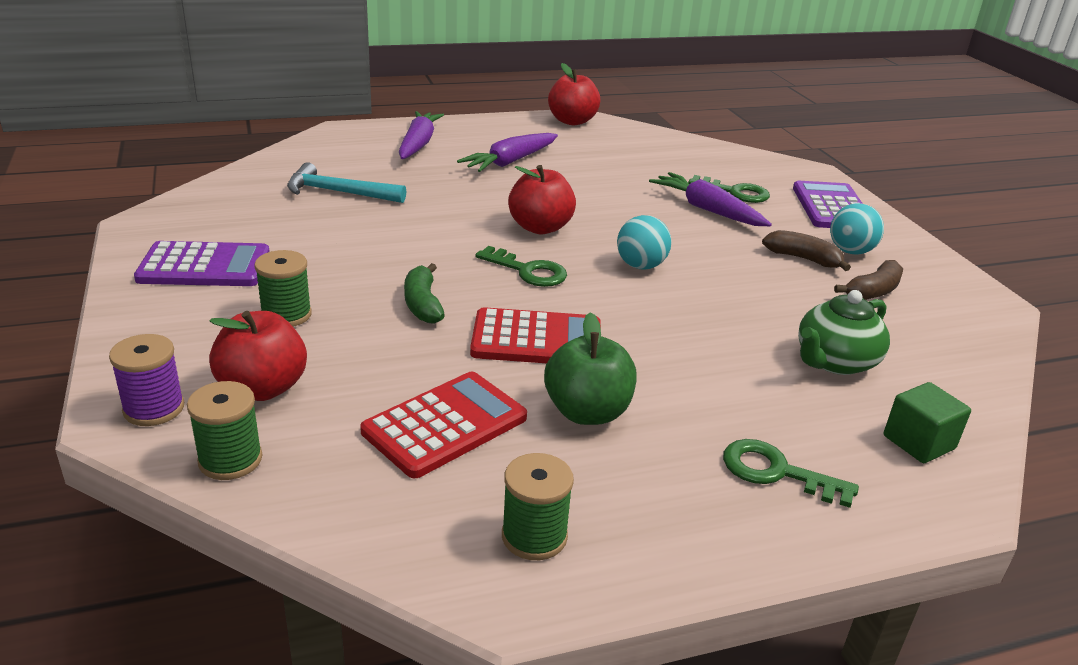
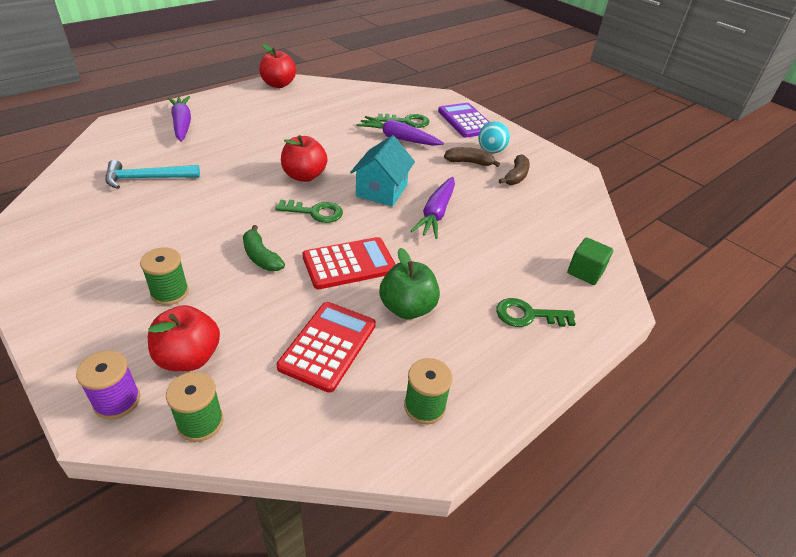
camera: 25 degrees left, 10 degrees up
purple calculator [134,241,270,286] -> none
purple carrot [457,133,558,172] -> purple carrot moved to [411,177,455,239]
turquoise ball [617,215,671,269] -> turquoise house [350,135,415,207]
green teapot [798,290,890,375] -> none

